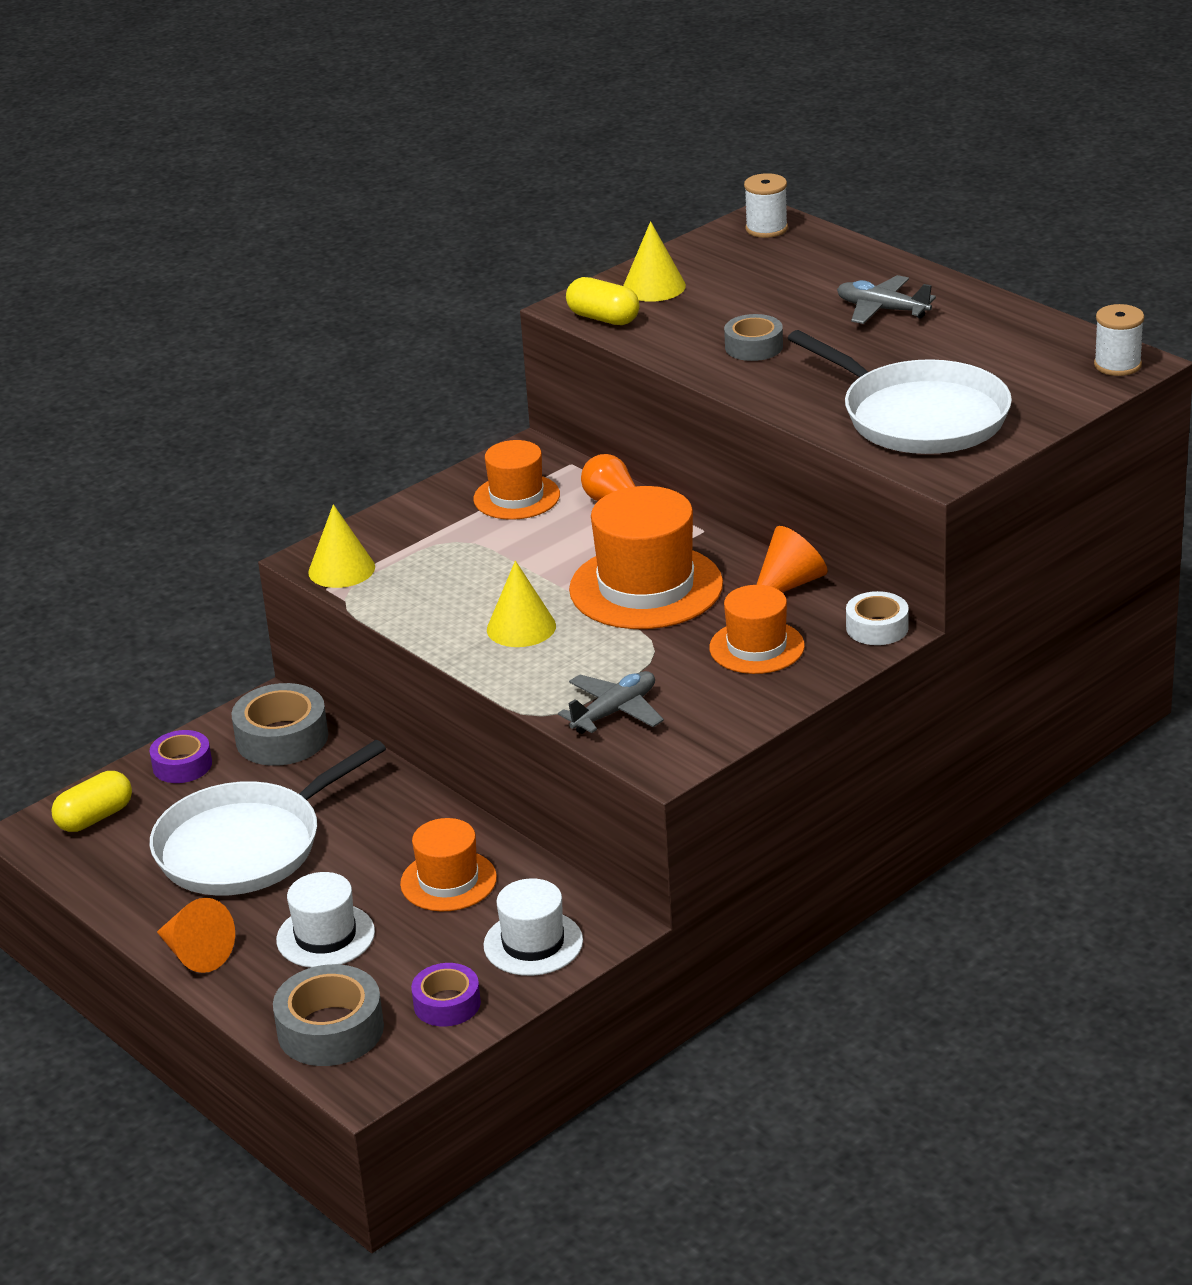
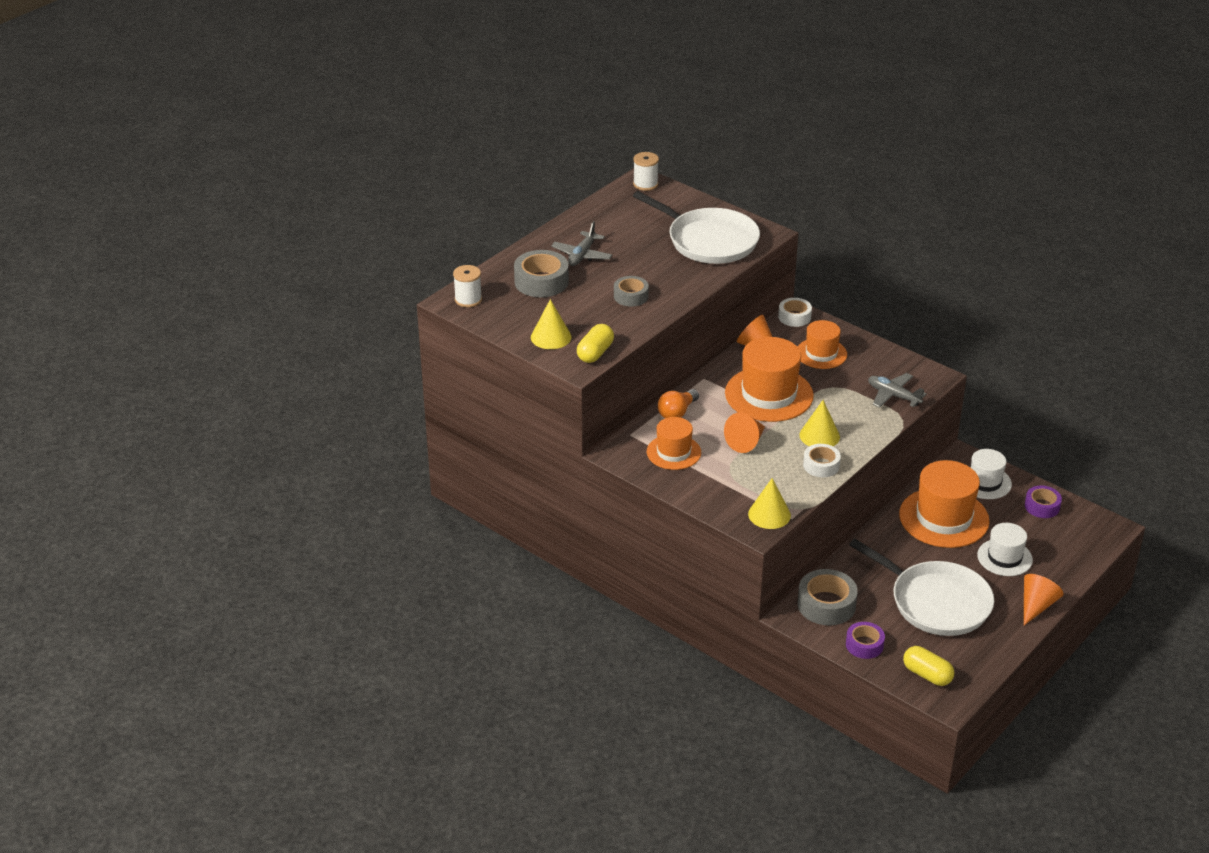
camera: 100 degrees left, 5 degrees up
grey tape [273,964,384,1066] -> grey tape moved to [514,250,569,297]
orange hat [400,818,497,911] -> orange hat [899,460,990,548], size x1.68
white pan [788,330,1012,454] -> white pan turned 90 degrees clockwise [633,191,760,264]
none -> orange cone [724,412,765,453]
none -> white tape [803,444,841,477]

